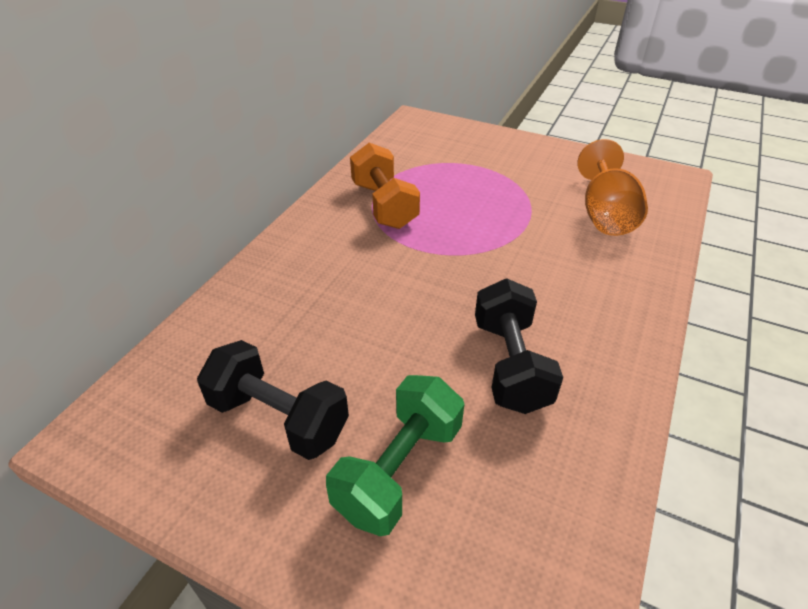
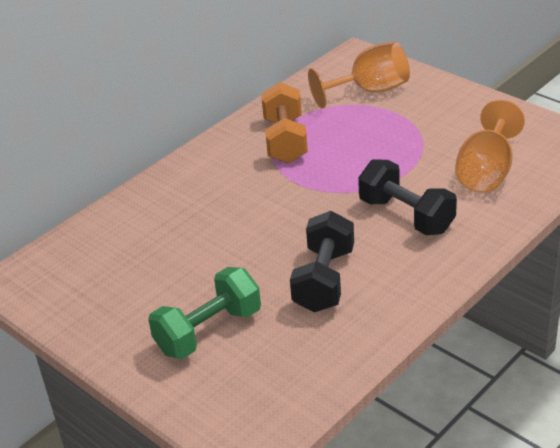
camera: 20 degrees right, 5 degrees down
black dumbbell [197,340,349,460] -> black dumbbell moved to [358,159,457,235]
none -> orange goblet [308,42,410,108]

